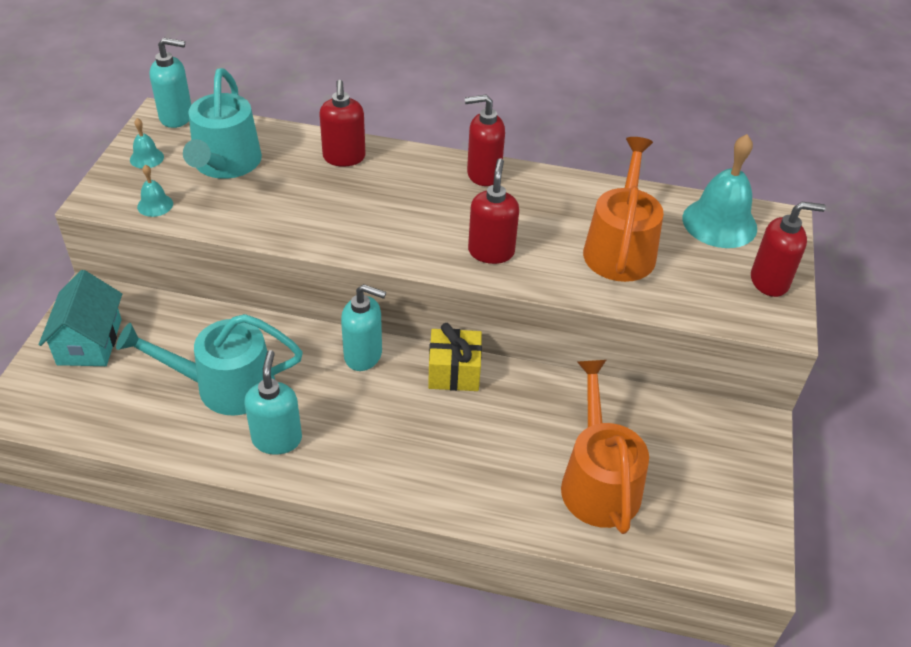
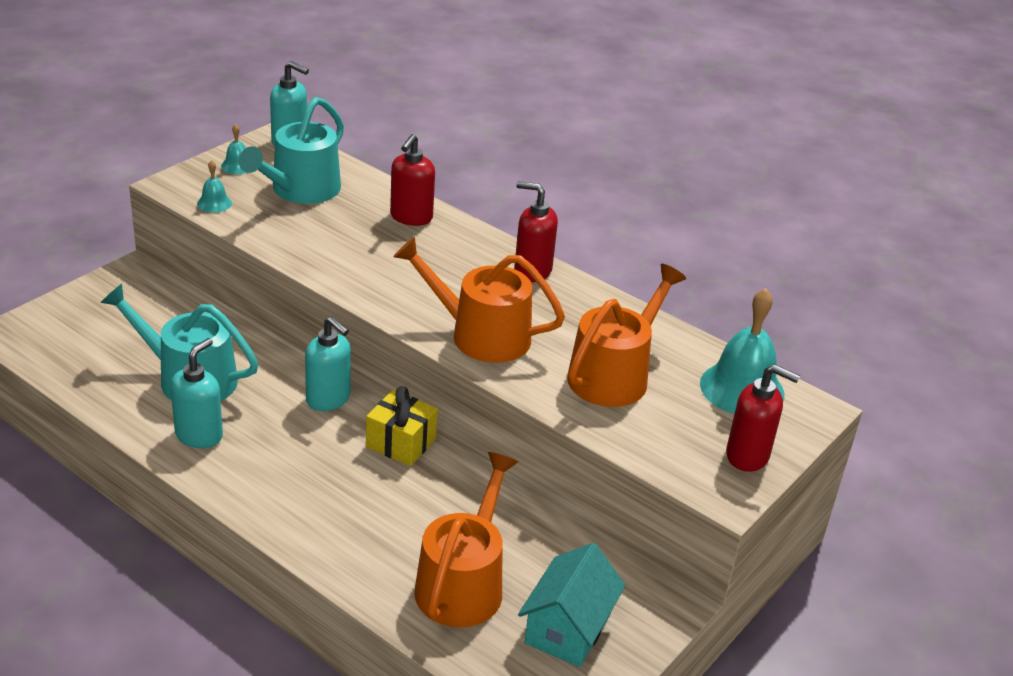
camera: 25 degrees right, 10 degrees down
turquoise house [39,270,122,366] -> turquoise house moved to [518,543,626,667]
red soap dispenser [468,158,519,264] -> orange watering can [393,237,565,363]

